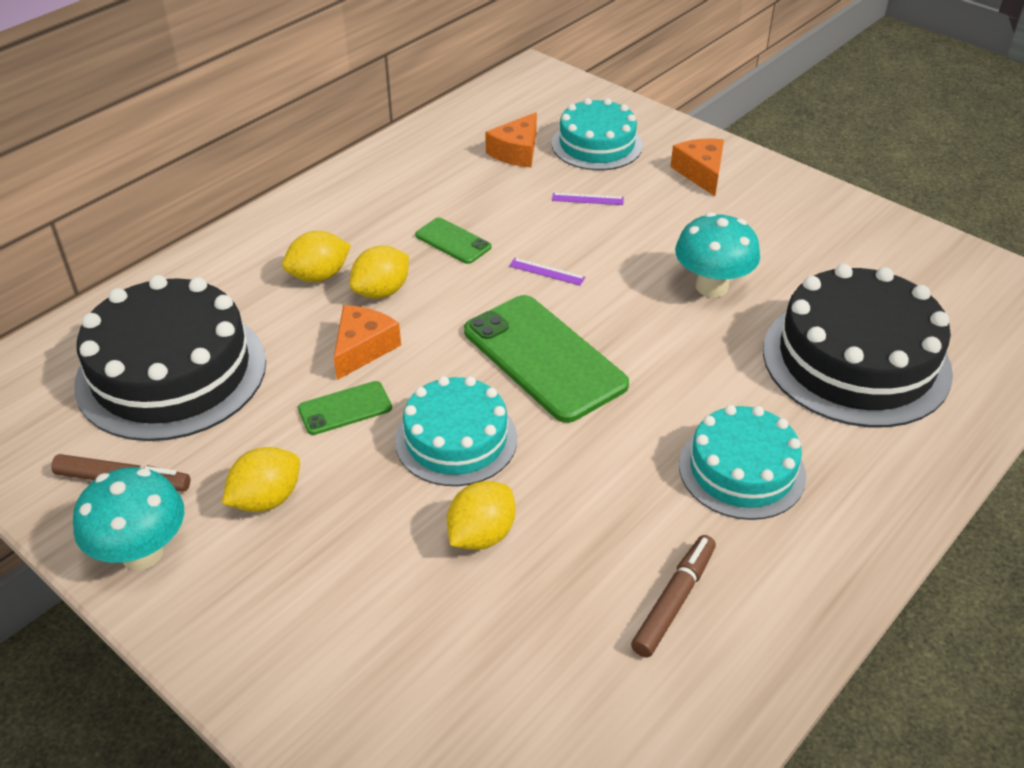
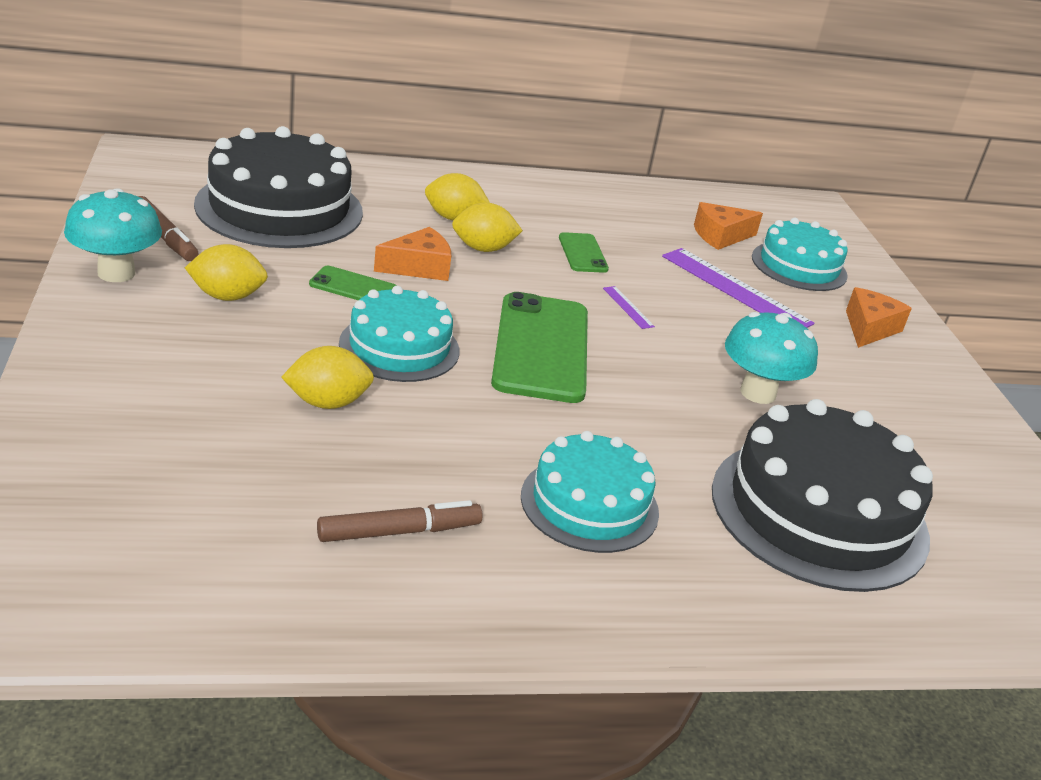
camera: 35 degrees right, 10 degrees down
purple ruler [552,193,624,205] -> purple ruler [662,248,814,328], size x2.27

